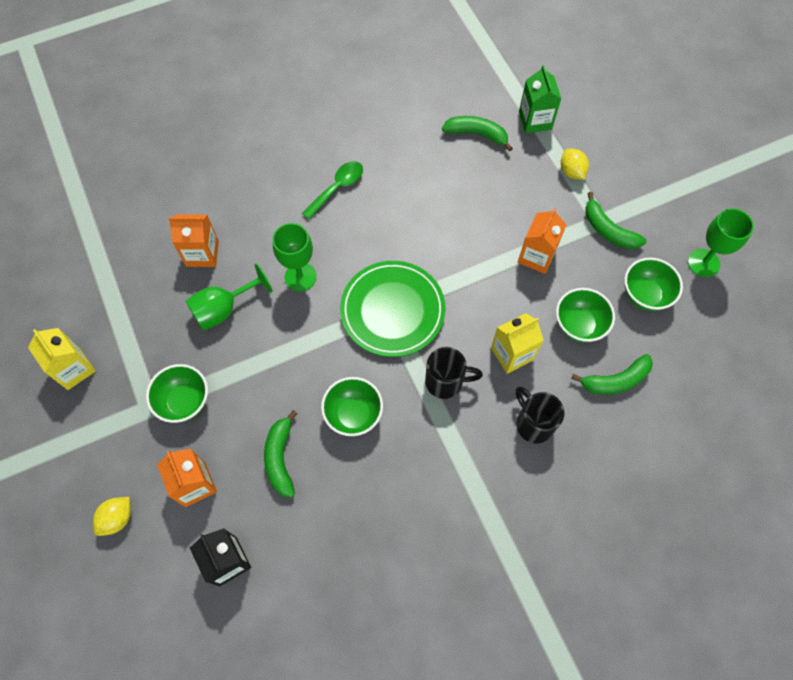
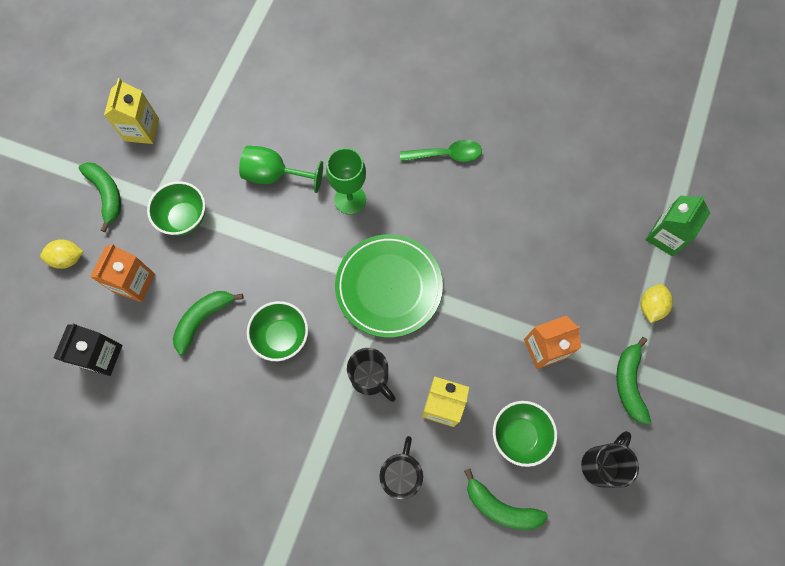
camera: 45 degrees right, 5 degrees up
orange carton [168,215,219,267] -> none
green banana [442,116,513,152] -> green banana moved to [79,162,121,232]
green bowl [625,258,683,311] -> black mug [581,431,639,488]
green goblet [688,208,754,277] -> none

